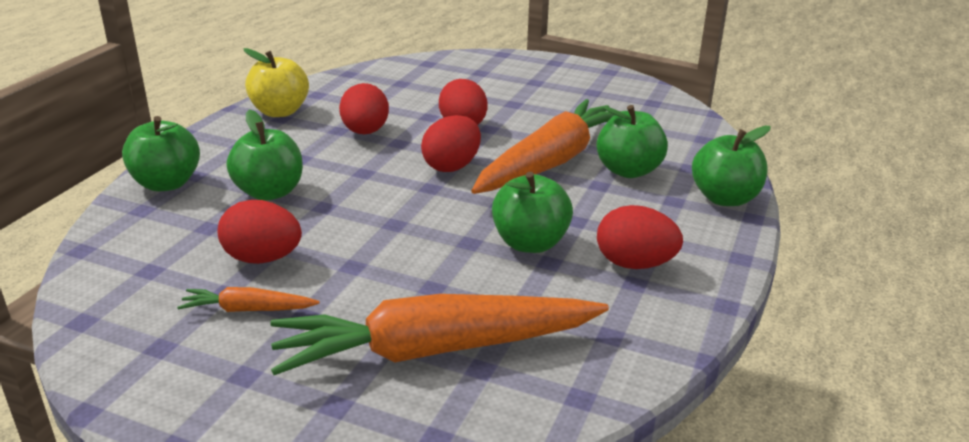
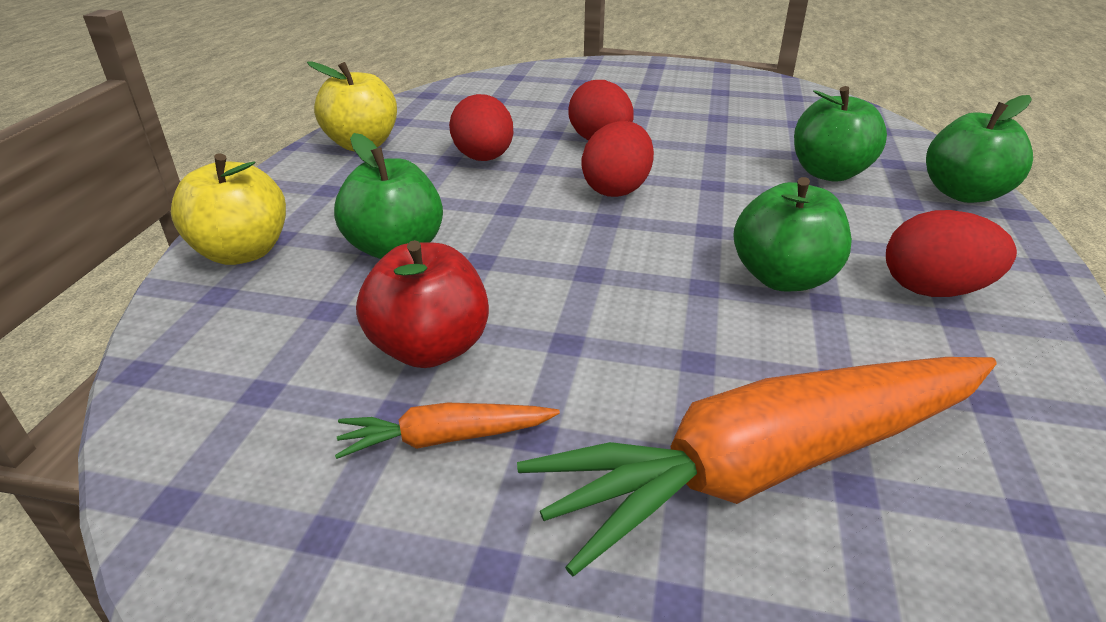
camera: 10 degrees left, 5 degrees up
green apple [122,116,200,191] -> yellow apple [171,153,286,265]
red egg [218,200,302,264] -> red apple [356,240,489,368]
orange carrot [471,99,621,194] -> none

